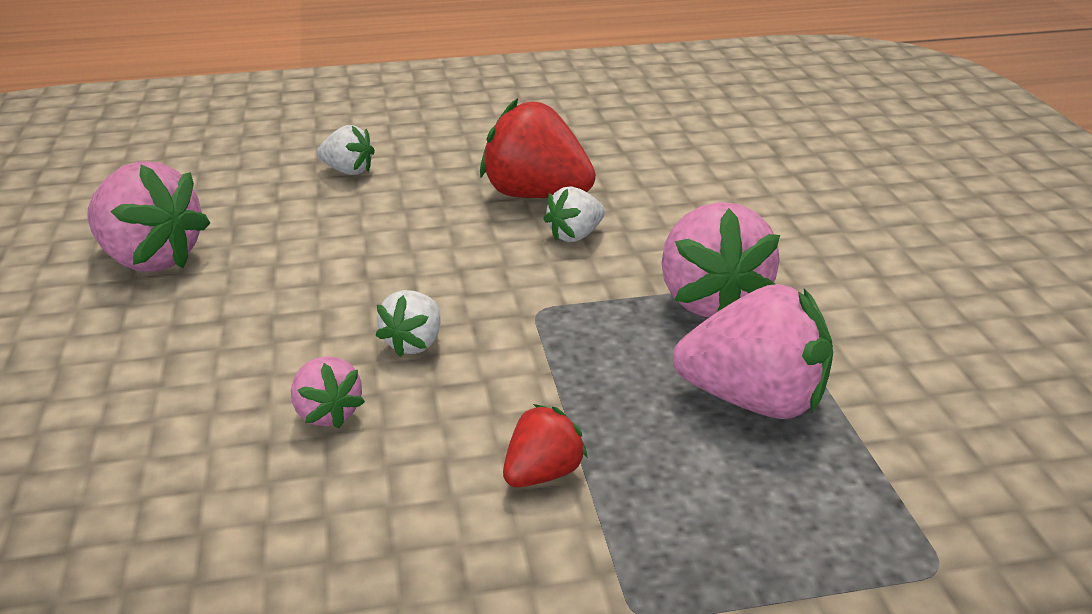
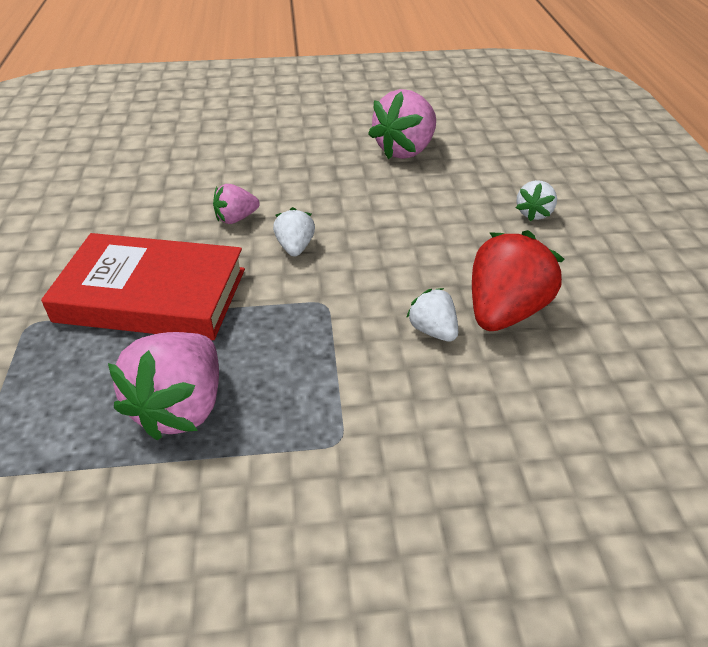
camera: 95 degrees right, 10 degrees up
white strawberry [375,290,441,357] -> white strawberry turned 60 degrees clockwise [273,207,315,257]
red strawberry [503,404,588,487] -> red book [41,233,245,340]
pink strawberry [661,202,780,317] -> none

